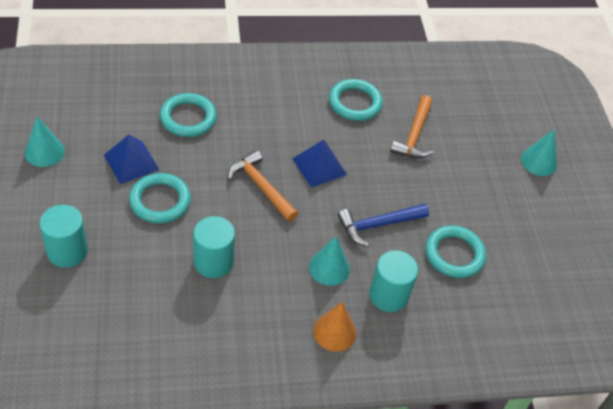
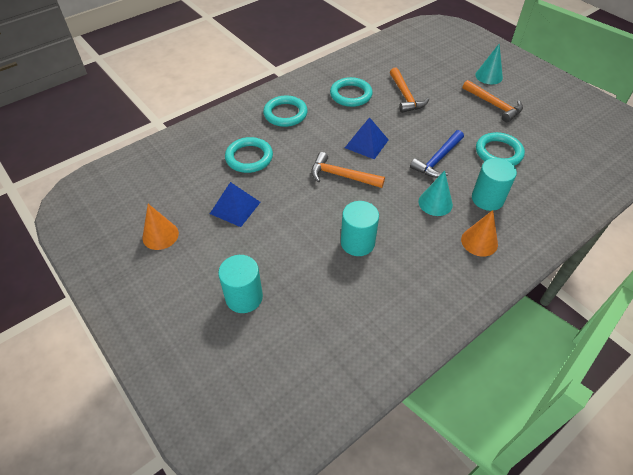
camera: 25 degrees left, 0 degrees up
turquoise cone [25,116,65,167] -> orange cone [142,204,179,250]
turquoise ring [129,173,191,223] -> turquoise ring moved to [263,96,308,127]
none -> orange hammer [463,80,523,122]

